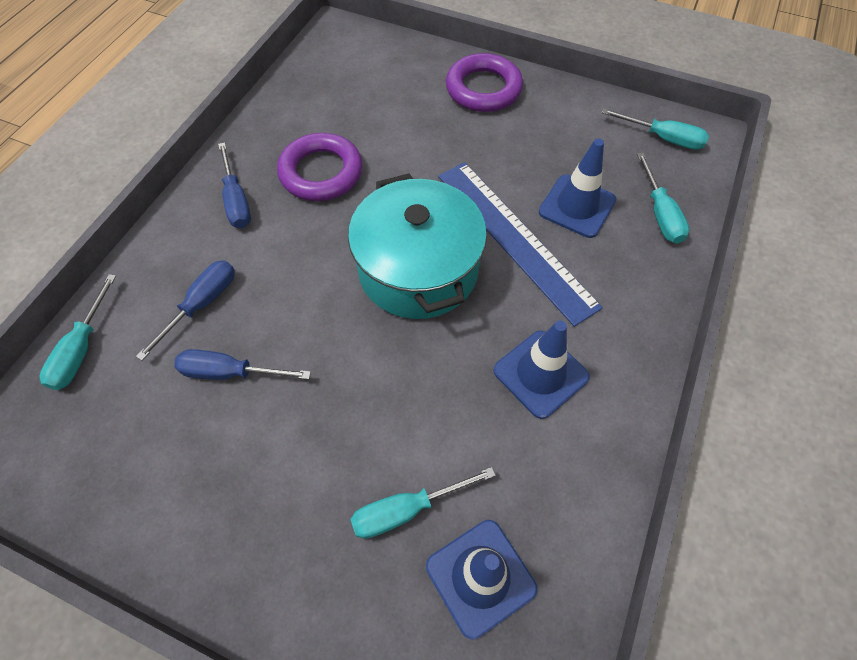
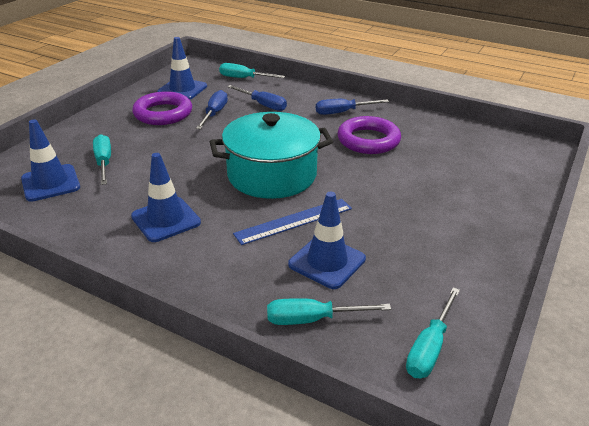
camera: 95 degrees right, 25 degrees down
blue ruler [438,162,603,327] -> blue ruler [233,199,352,245], size x0.66
purple ring [446,53,523,112] -> purple ring moved to [132,91,192,125]
none -> blue traffic cone [157,37,207,99]

